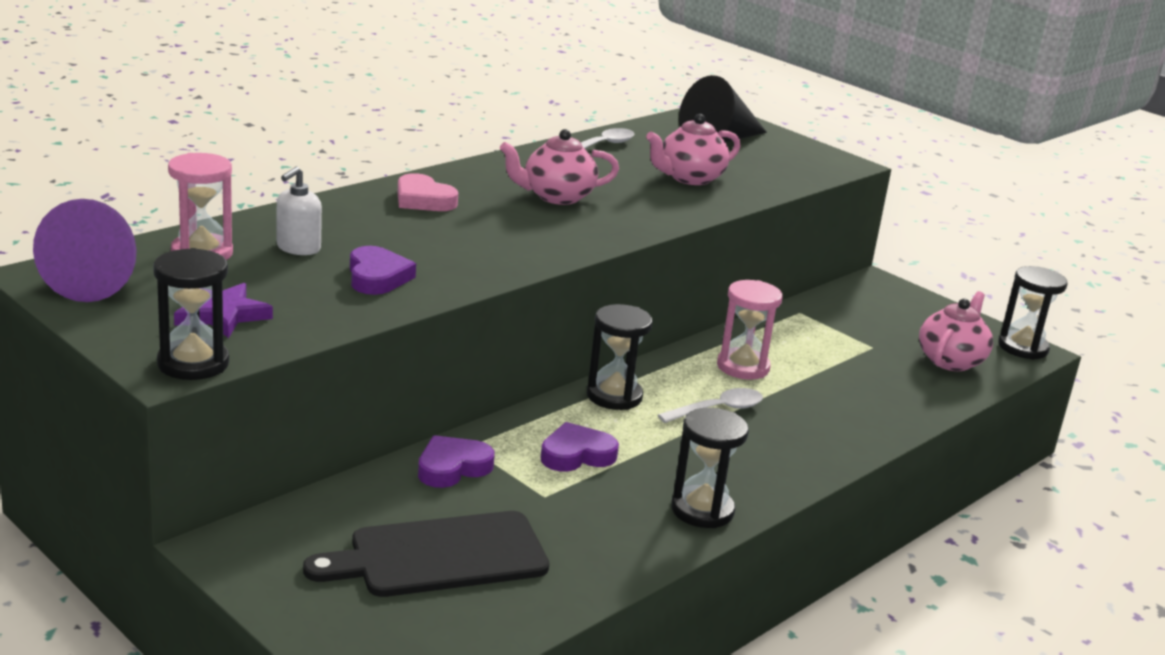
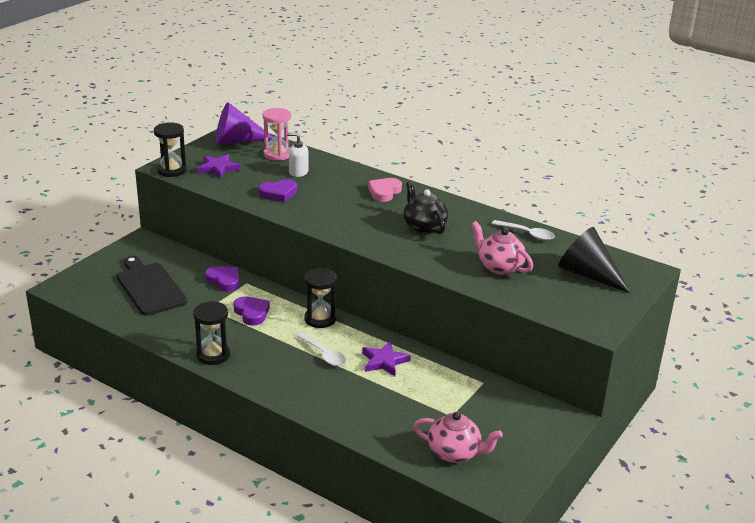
camera: 80 degrees right, 5 degrees up
pink teapot [500,129,619,205] -> black teapot [404,181,448,234]
pink hourglass [717,280,783,380] -> purple star [362,341,411,376]
black hourglass [998,266,1068,360] -> none

